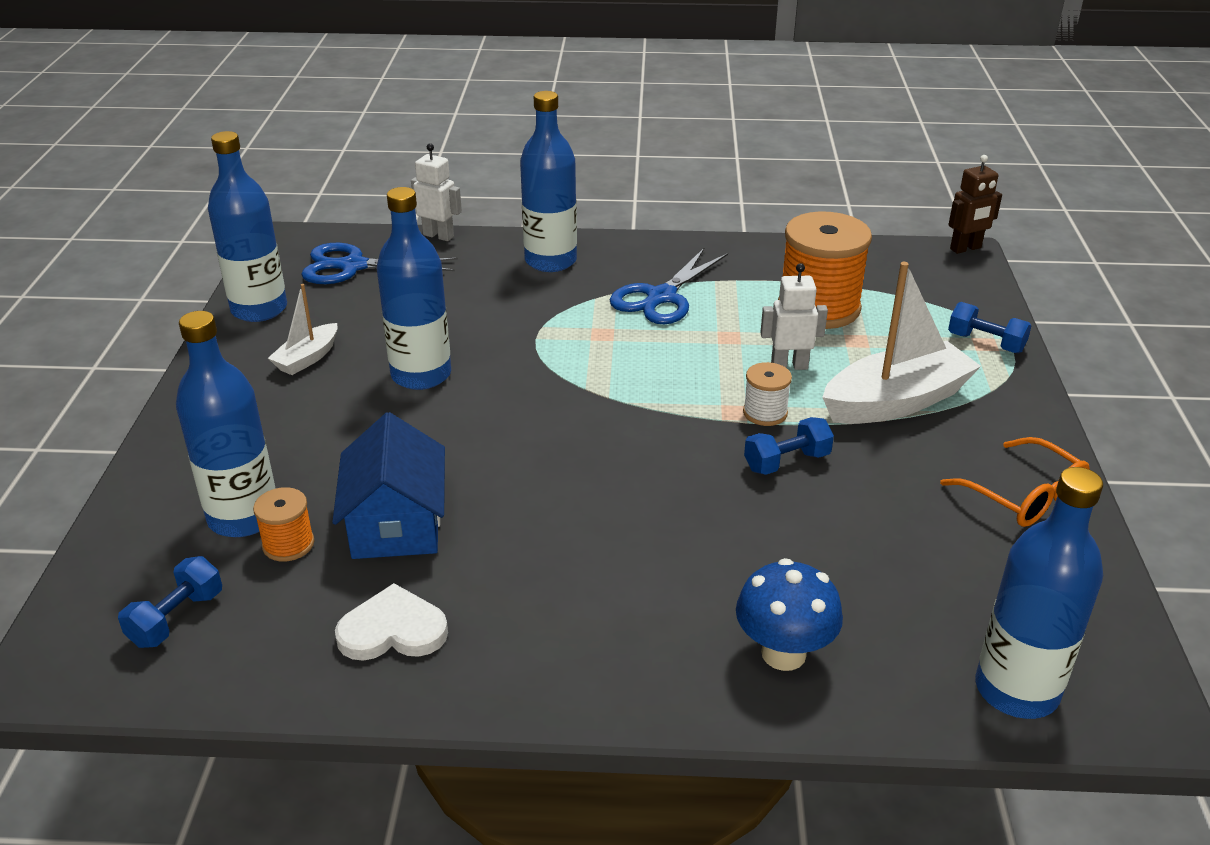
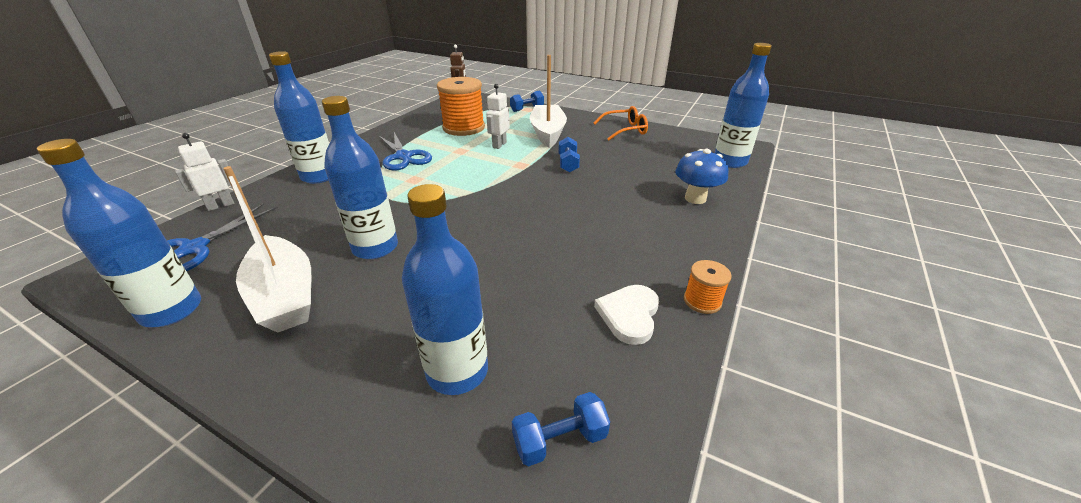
camera: 65 degrees left, 0 degrees up
blue dumbbell [118,556,222,648] -> blue dumbbell turned 75 degrees counterclockwise [512,392,610,466]
orange spool [253,487,315,562] -> orange spool moved to [684,260,732,314]
white boat [268,284,338,375] -> white boat [223,166,311,333], size x1.92
blue house [332,412,445,559] -> none
white spool [743,362,792,426] -> none

